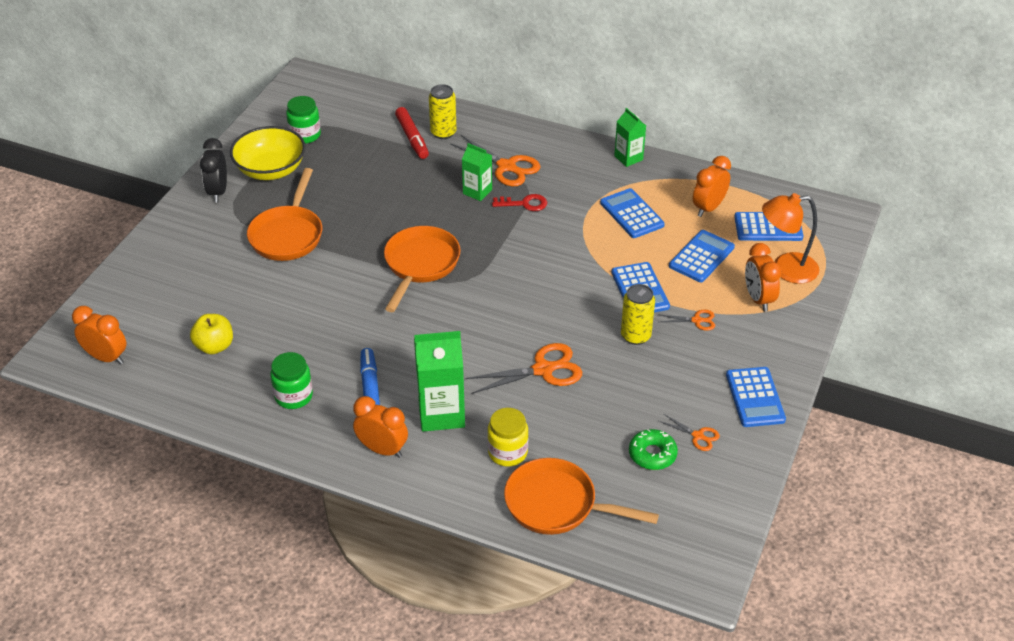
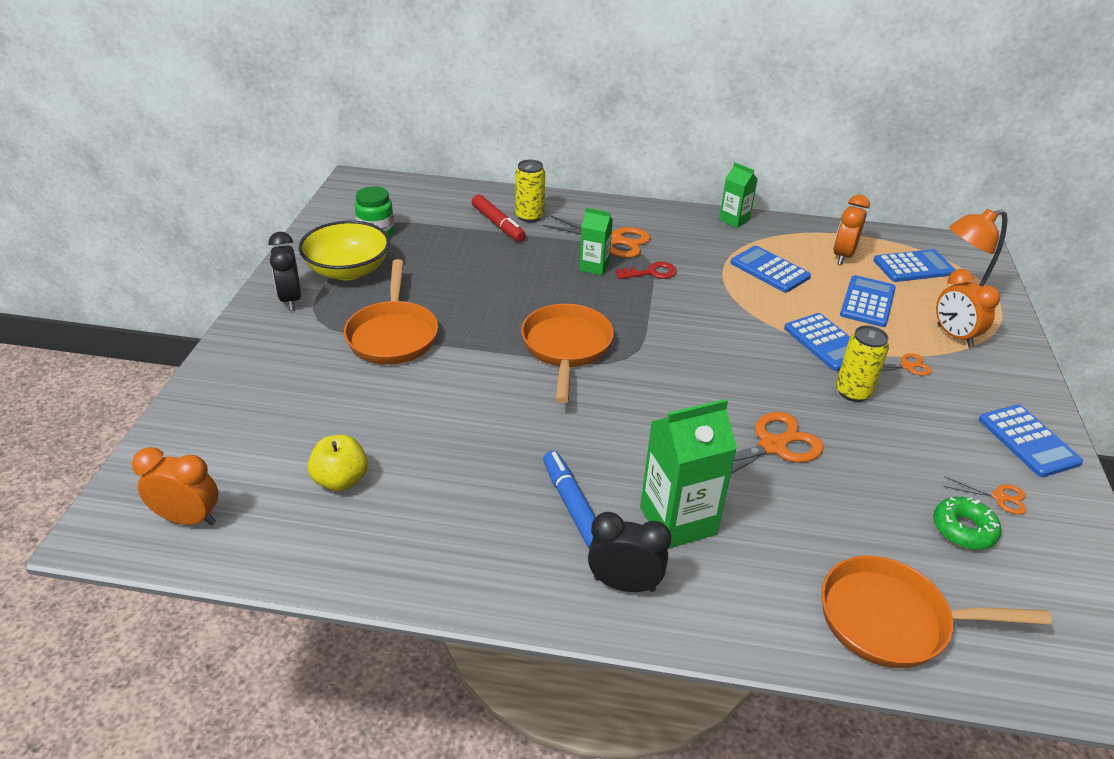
camera: 15 degrees left, 5 degrees down
green jar [270,352,313,409] -> none
orange clock [353,396,408,458] -> black clock [588,512,671,592]
yellow jar [487,408,528,466] -> none

